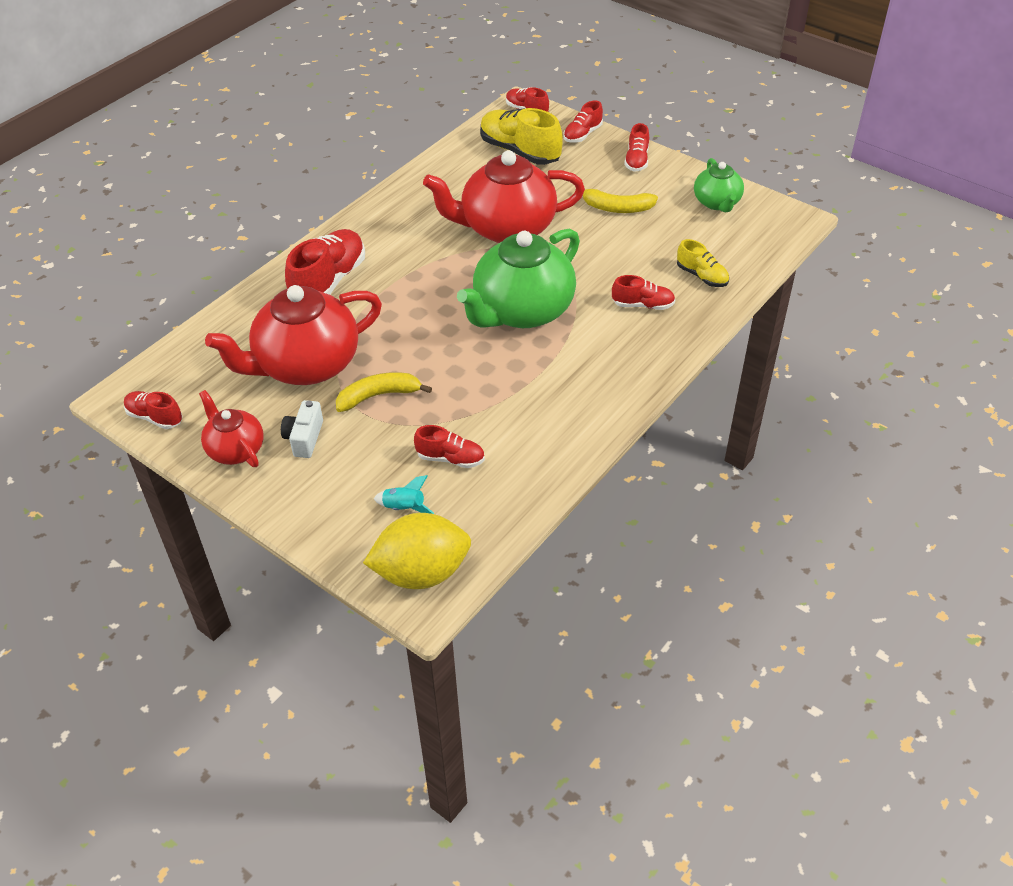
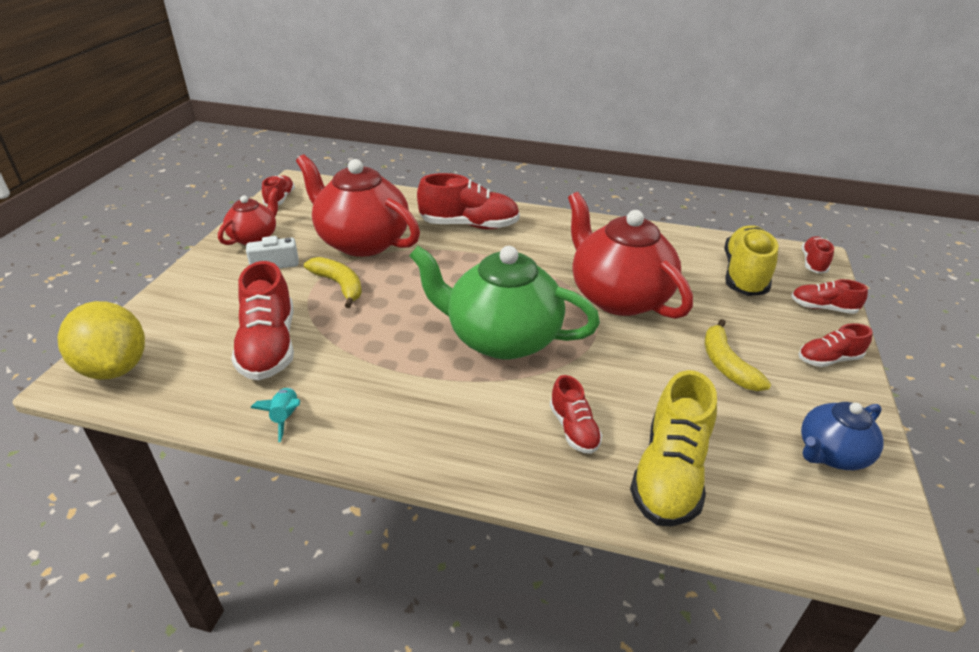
camera: 65 degrees right, 10 degrees down
turquoise rocket [373,475,434,514] -> turquoise rocket moved to [251,387,300,442]
red shoe [414,425,485,468] -> red shoe [231,261,294,380], size x1.81
yellow shoe [677,239,729,287] -> yellow shoe [630,370,717,526], size x1.81
green teapot [694,158,744,212] -> blue teapot [801,402,884,470]

